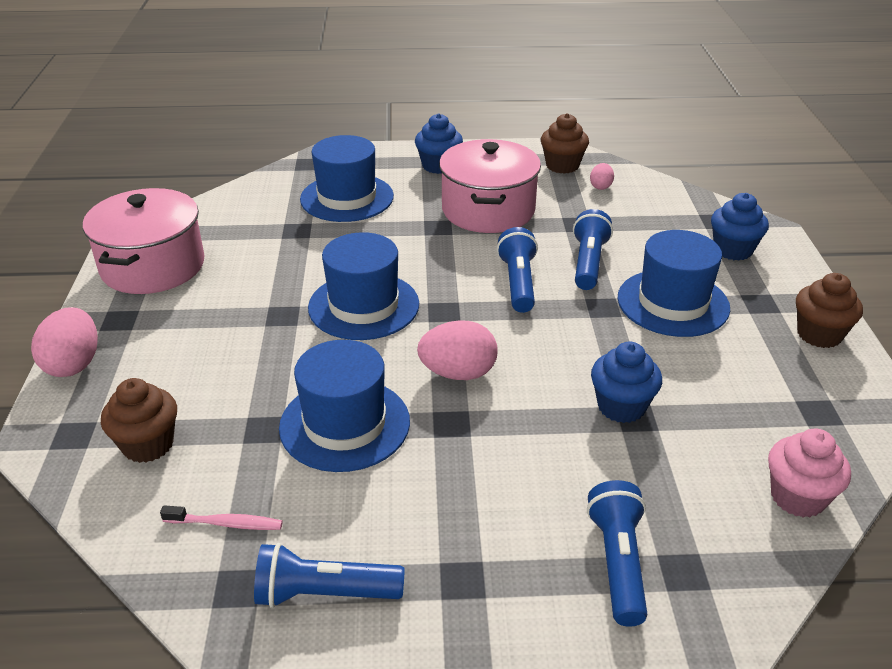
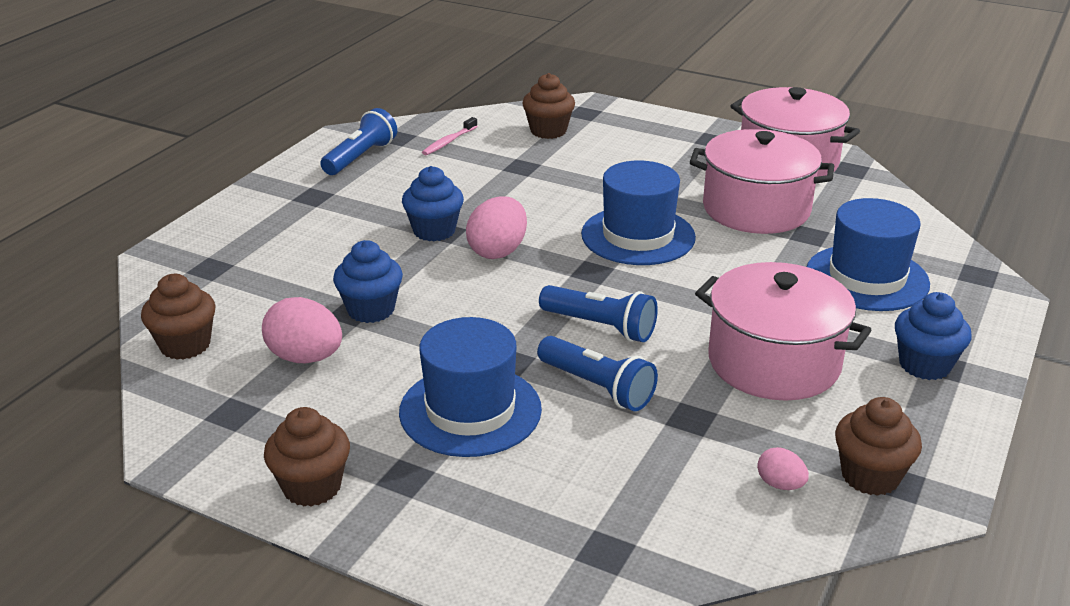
camera: 120 degrees right, 5 degrees down
pink egg [31,307,98,377] -> pink egg moved to [262,297,342,363]
blue hat [279,340,410,472] -> none
blue flashlight [587,480,647,627] -> none
blue cupcake [711,193,769,260] -> blue cupcake moved to [402,166,464,241]
pink cupcake [768,429,851,518] -> brown cupcake [141,274,216,360]
none -> pink pot [690,129,834,234]

